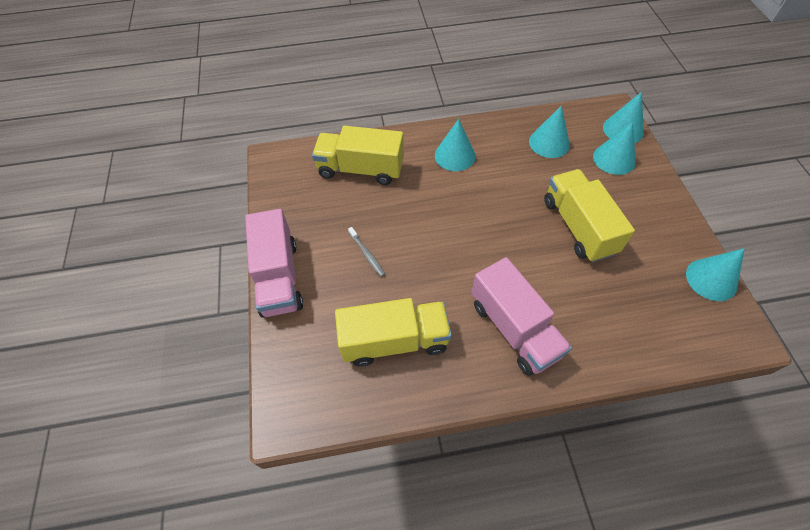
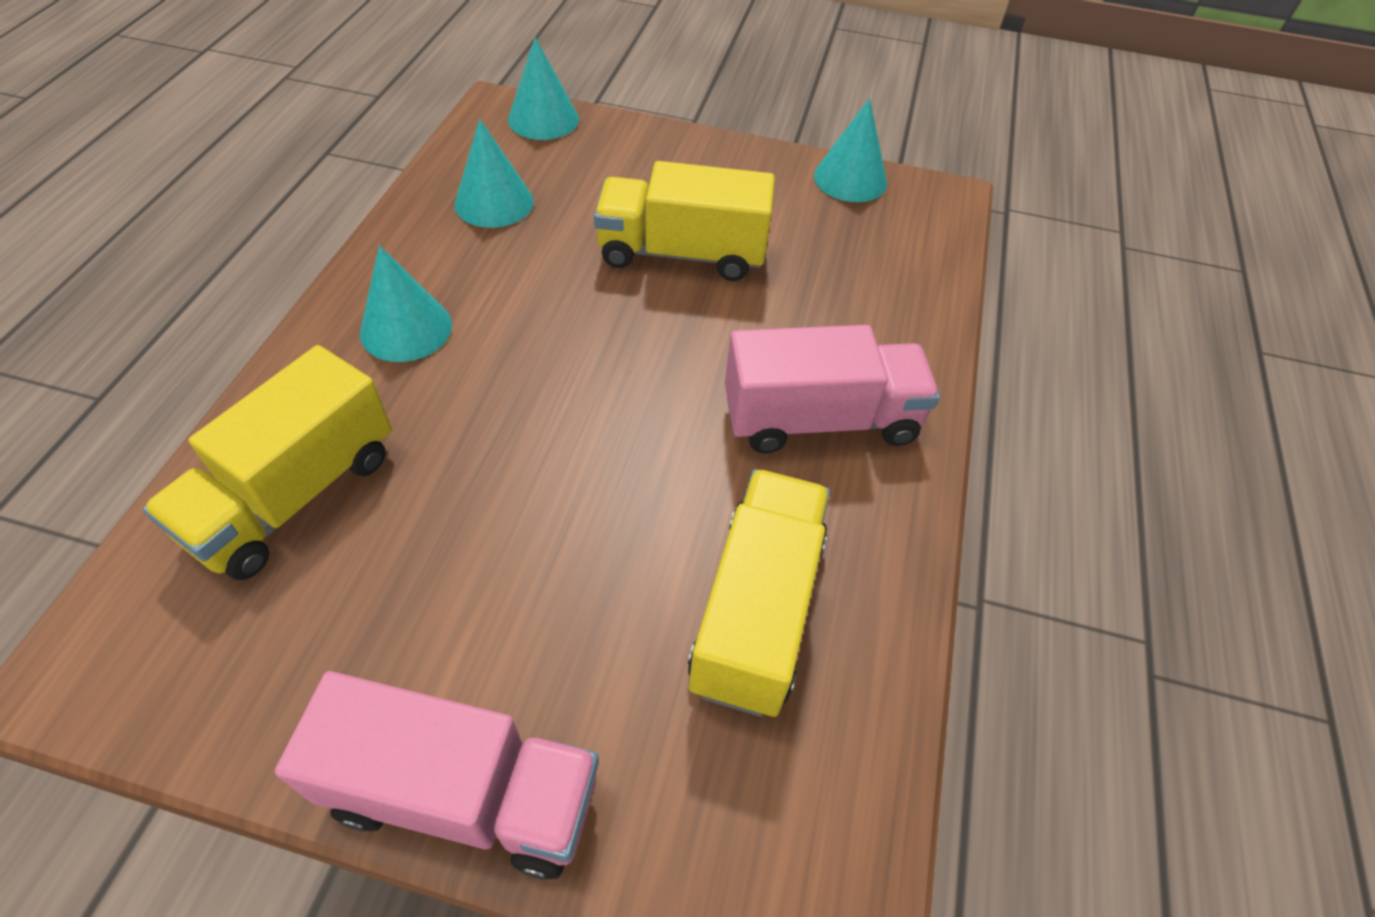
camera: 70 degrees left, 5 degrees down
grey toothbrush [348,227,385,277] -> none
turquoise cone [593,122,636,175] -> none

